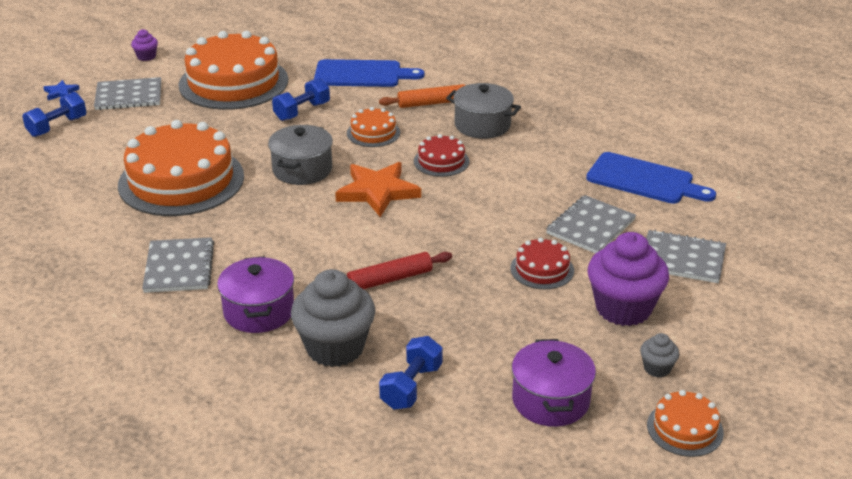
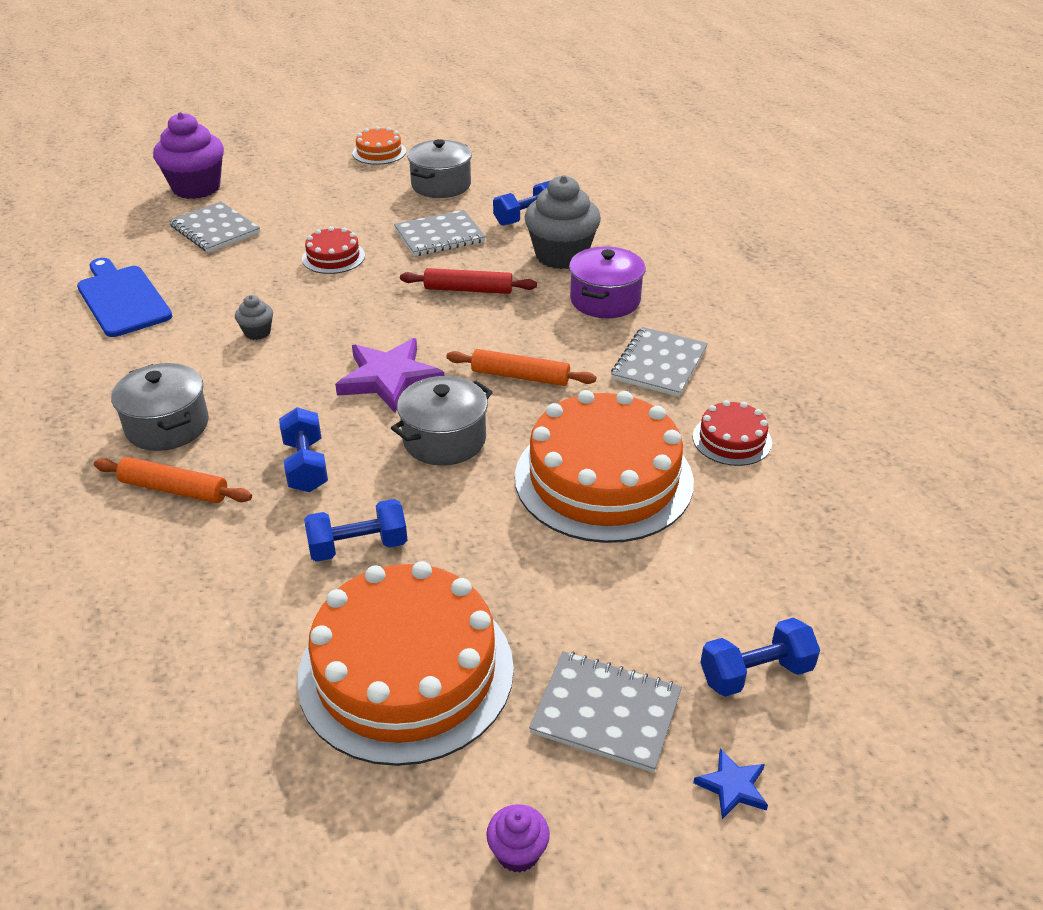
camera: 150 degrees left, 5 degrees up
blue cutting board [314,59,424,87] -> none
orange star [335,162,421,217] -> purple star [335,338,444,413]
orange cake [347,107,400,147] -> blue dumbbell [279,407,328,492]
red cake [414,134,469,177] -> red cake moved to [693,400,772,466]
purple pot [512,339,596,427] -> grey pot [407,139,472,198]
grey notebook [546,195,636,253] -> grey notebook moved to [394,210,486,256]
purple cupcake [588,232,669,326] -> purple cupcake moved to [153,112,224,199]
grey cupcake [640,333,679,377] -> grey cupcake moved to [235,295,273,340]
none -> orange rolling pin [446,349,596,386]

